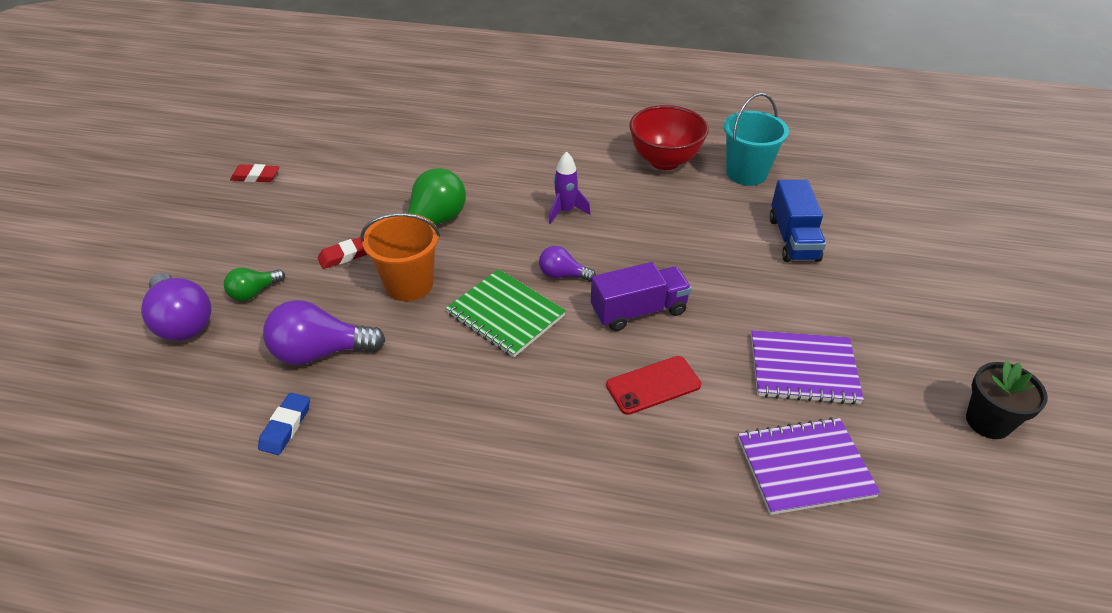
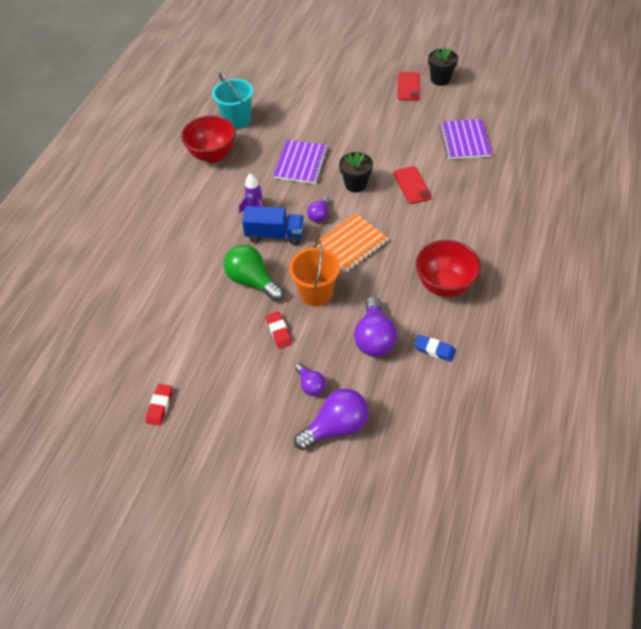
camera: 80 degrees left, 10 degrees up
green light bulb [224,268,285,301] -> purple light bulb [295,363,326,396]
green notebook [446,269,566,358] -> orange notebook [314,214,389,272]
purple truck [591,262,692,331] -> black flower pot [339,151,373,193]
purple notebook [751,330,864,405] -> purple notebook moved to [273,140,328,184]
blue truck [770,180,826,262] -> blue truck moved to [242,206,304,245]
none -> red phone [397,72,420,101]
none -> red bowl [416,240,481,297]

